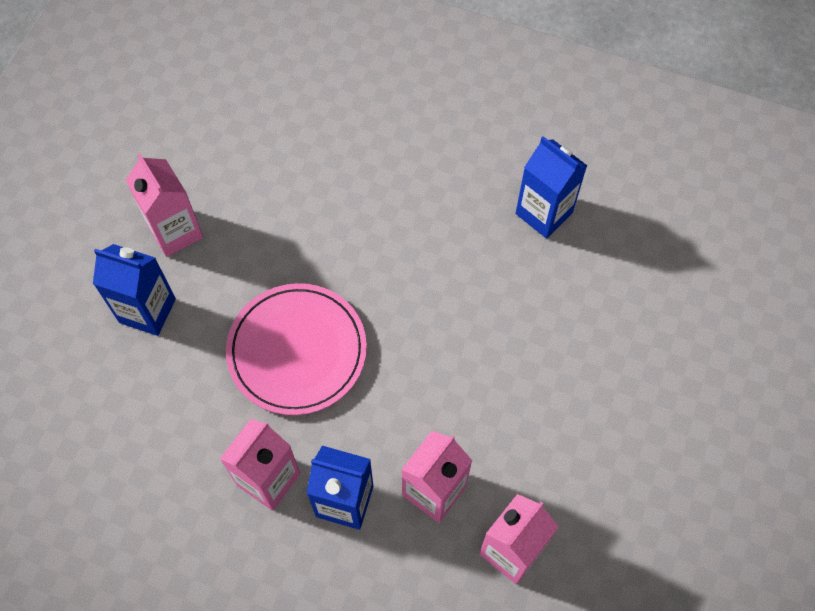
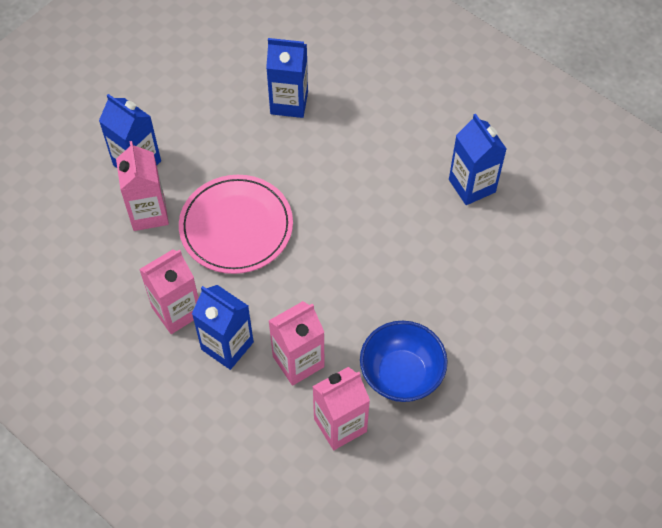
camera: 20 degrees right, 5 degrees down
pink carton [126,153,203,257] -> pink carton moved to [116,141,169,231]
none -> blue carton [266,38,308,118]
none -> blue bowl [360,321,448,402]

